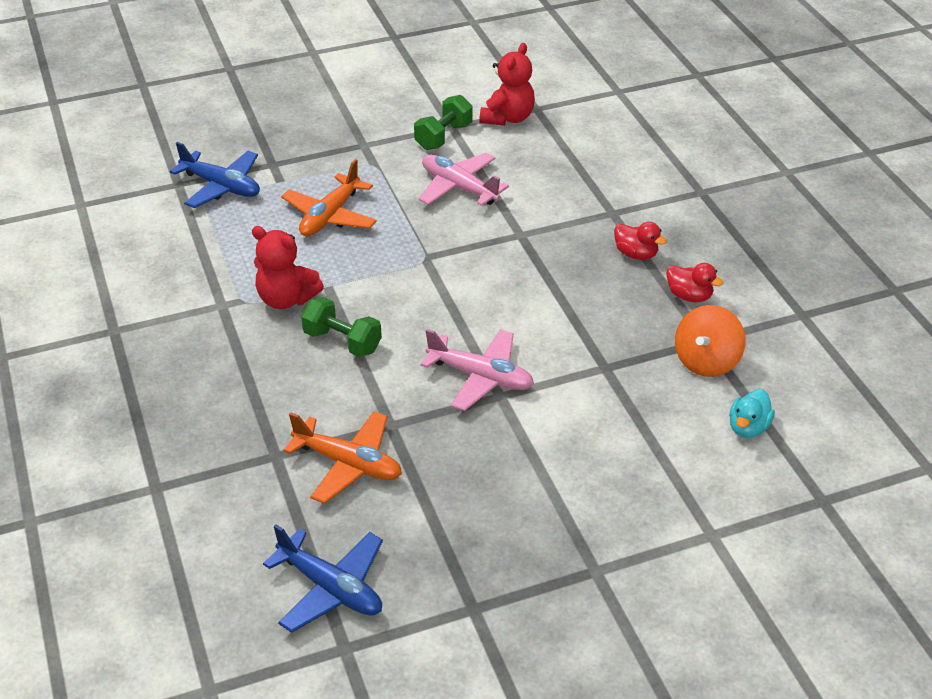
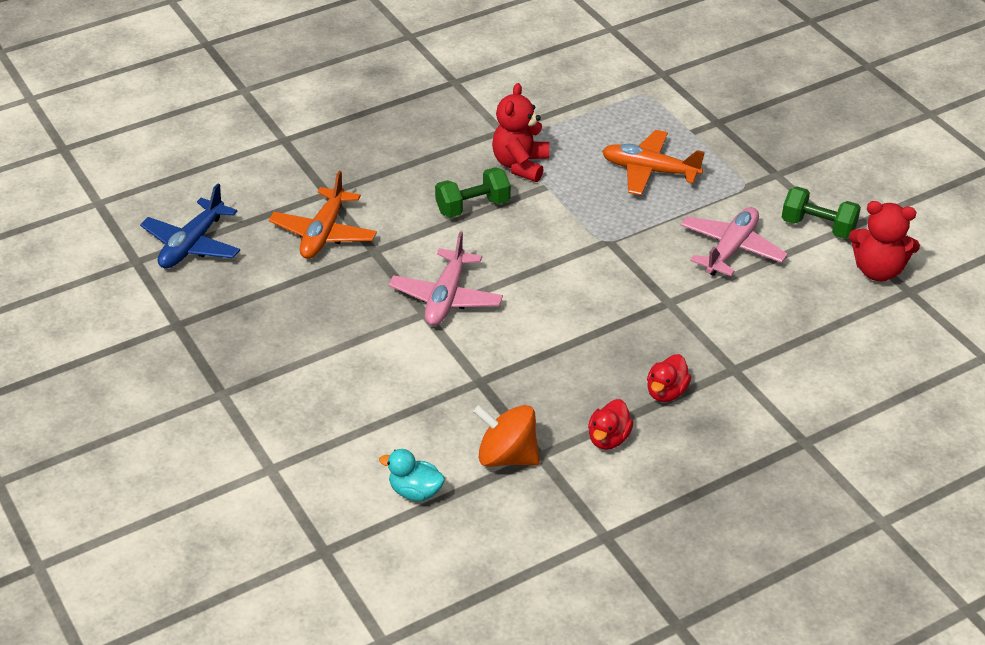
camera: 80 degrees right, 0 degrees up
blue plane [170,142,260,208] -> none
green dumbbell [301,297,382,357] -> green dumbbell turned 45 degrees clockwise [435,167,511,218]

